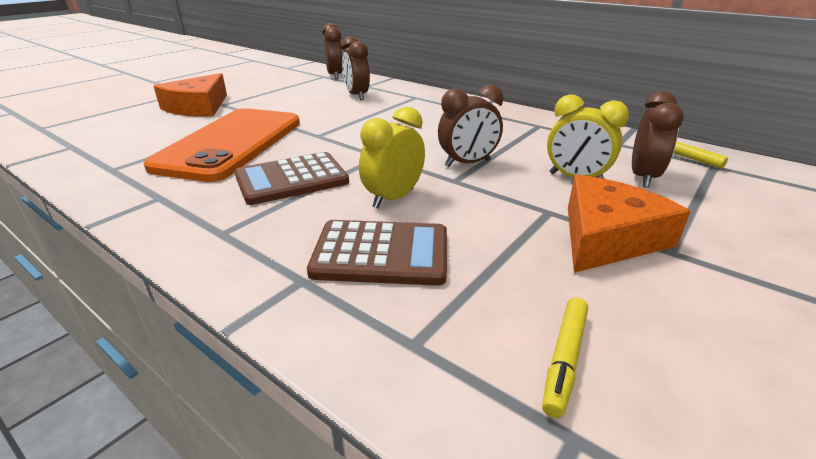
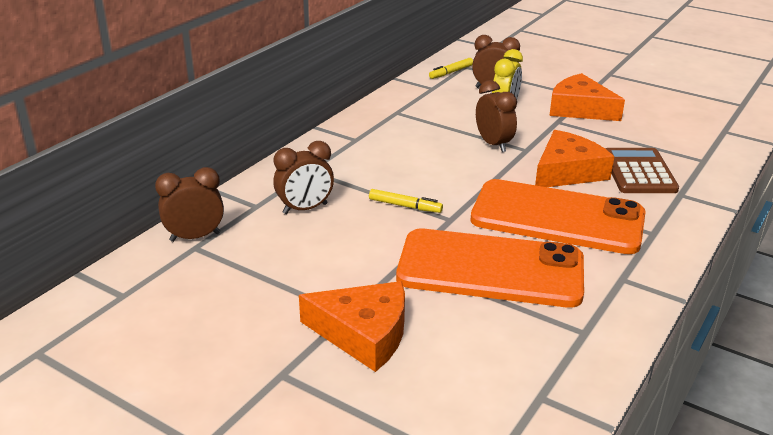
camera: 95 degrees left, 0 degrees up
brown calculator [235,152,349,205] -> orange phone [470,179,646,254]
yellow clock [359,107,425,209] -> orange cheese [535,130,614,187]
yellow marker [542,297,588,418] -> yellow marker moved to [369,189,443,213]

